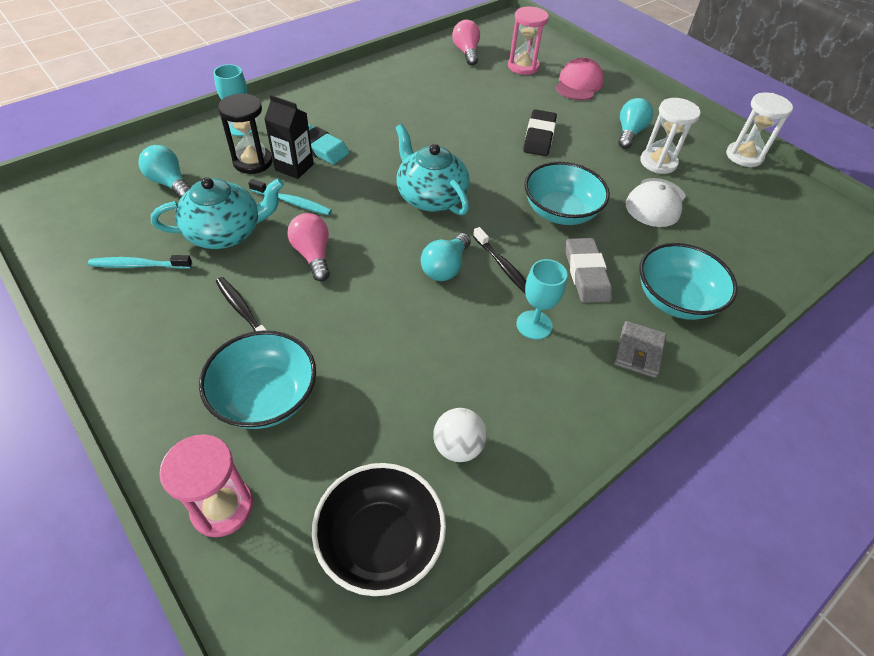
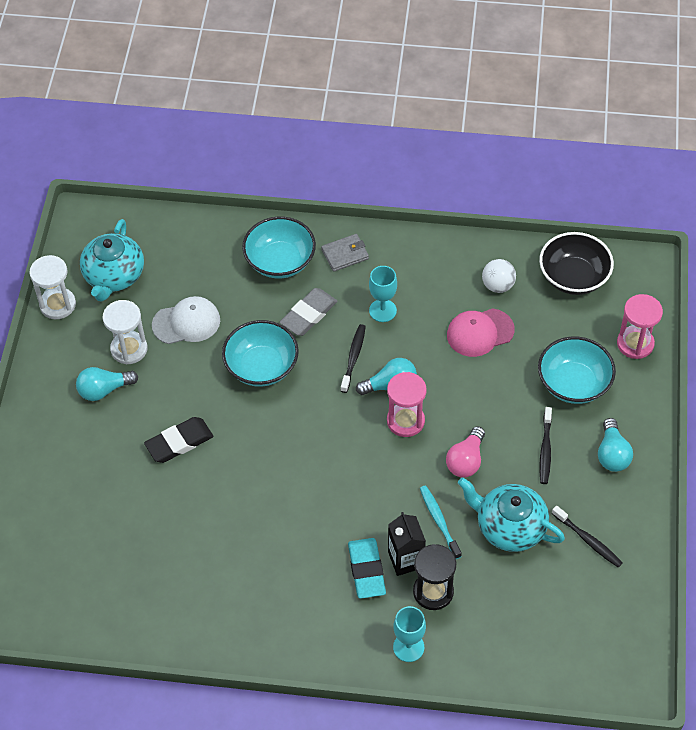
camera: 130 degrees left, 5 degrees up
turquoise toothbrush [88,255,192,269] -> black toothbrush [552,505,623,568]
turquoise light bulb [138,145,191,199] -> turquoise light bulb moved to [598,418,633,472]
turquoise teapot [396,124,470,215] -> turquoise teapot moved to [80,219,144,301]
pink light bulb [452,20,480,65] -> none
pink hourglass [508,7,549,75] -> pink hourglass moved to [387,372,426,437]
pink cap [556,57,604,100] -> pink cap moved to [447,308,515,357]

